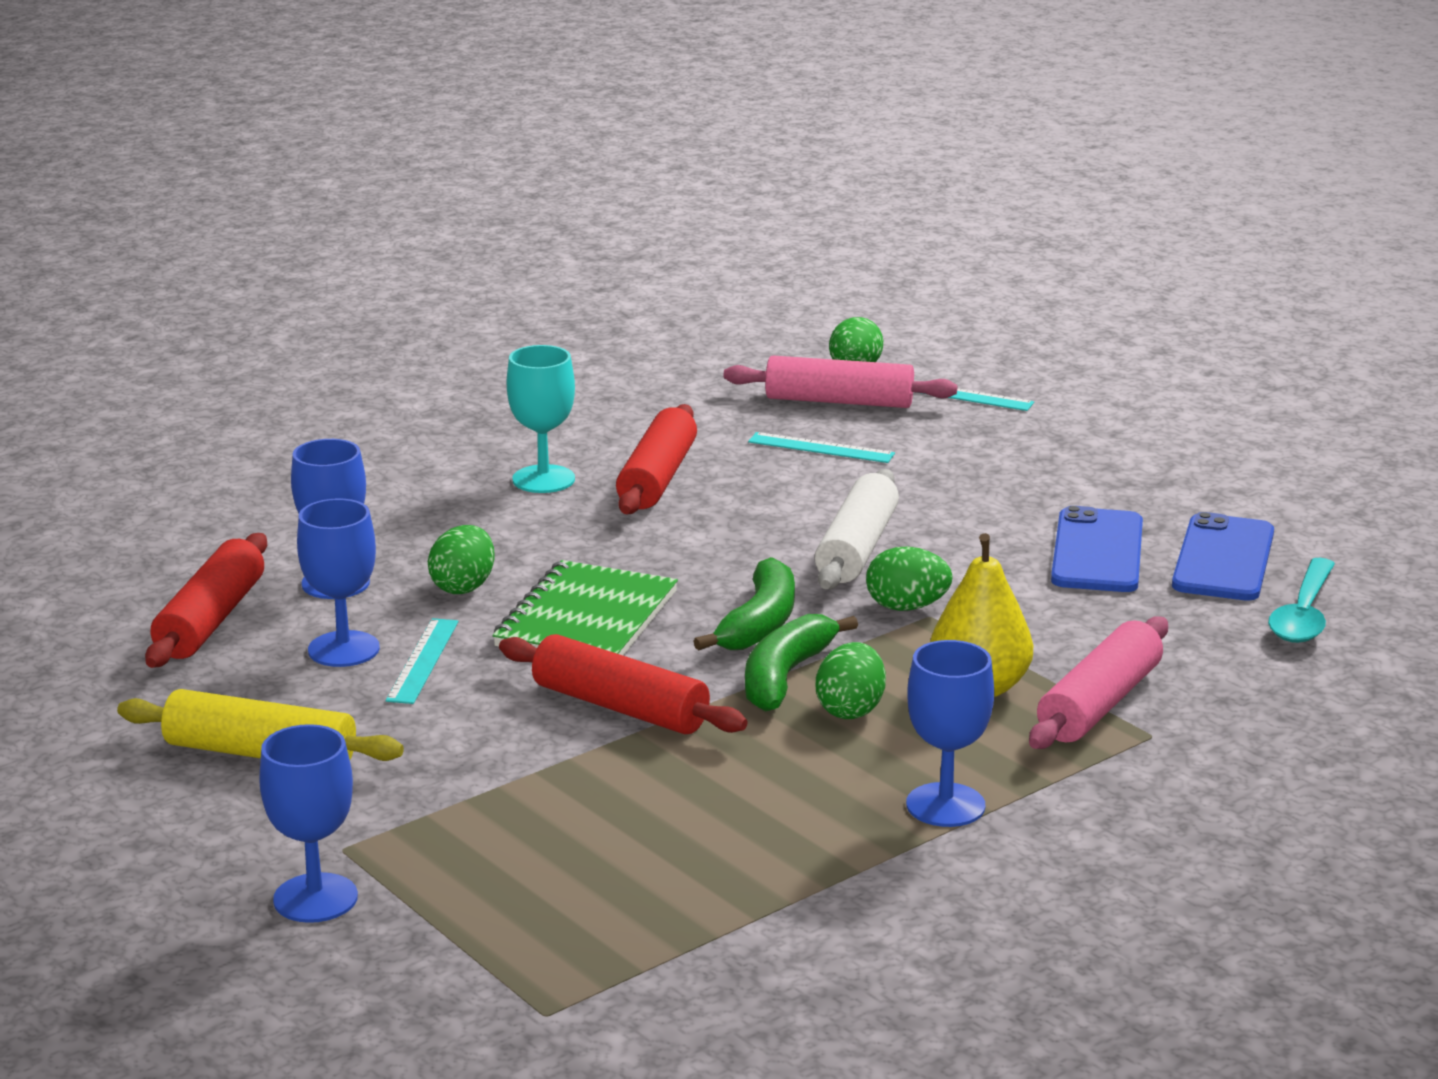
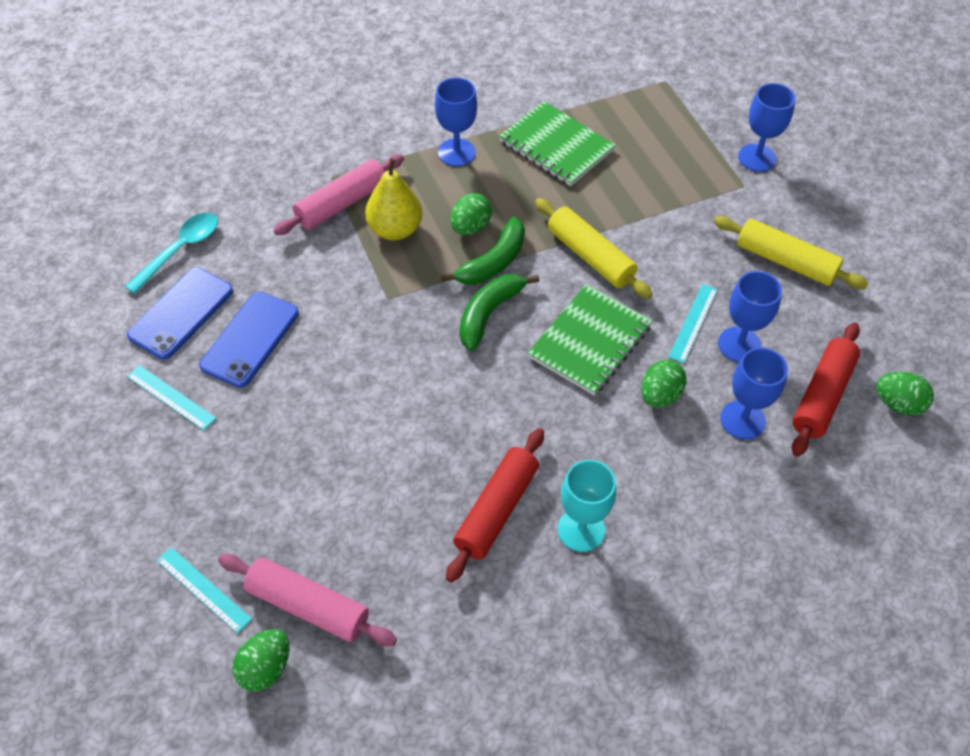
camera: 165 degrees left, 30 degrees up
red rolling pin [499,634,748,734] -> yellow rolling pin [535,198,652,299]
turquoise ruler [748,432,895,463] -> turquoise ruler moved to [127,365,216,430]
white rolling pin [815,469,899,589] -> none
green egg [866,547,953,611] -> green egg moved to [876,372,934,416]
none -> green notebook [499,101,616,186]

